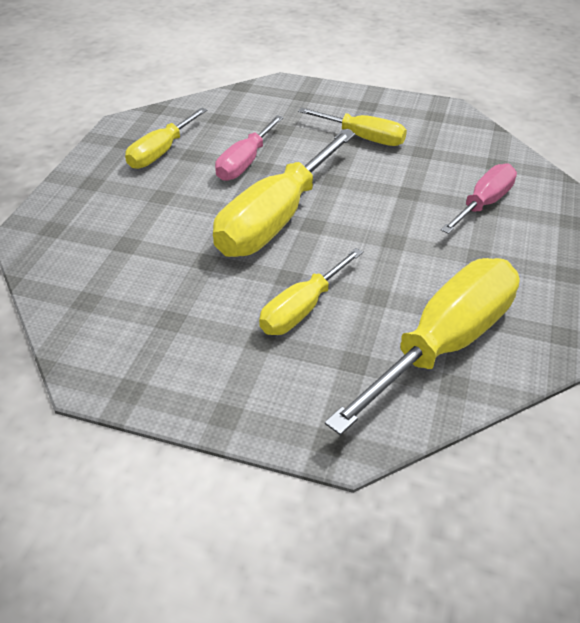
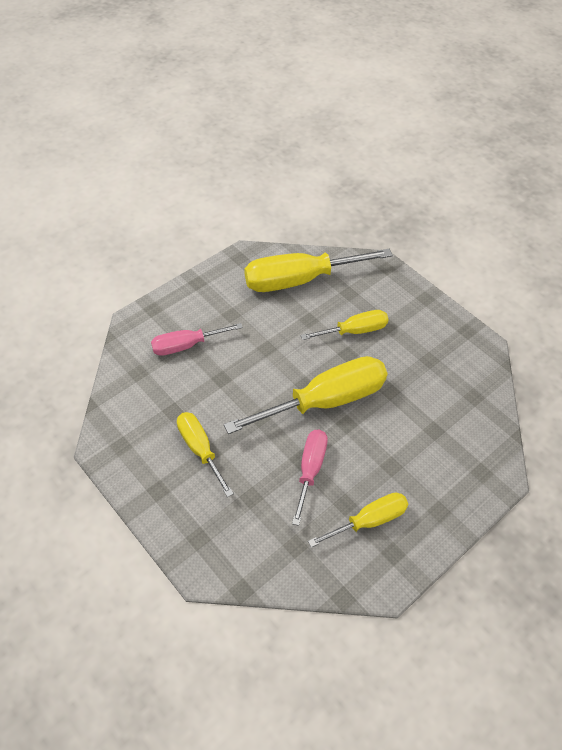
camera: 150 degrees left, 10 degrees up
pink screwdriver [215,115,284,181] -> pink screwdriver turned 45 degrees counterclockwise [292,430,328,526]

